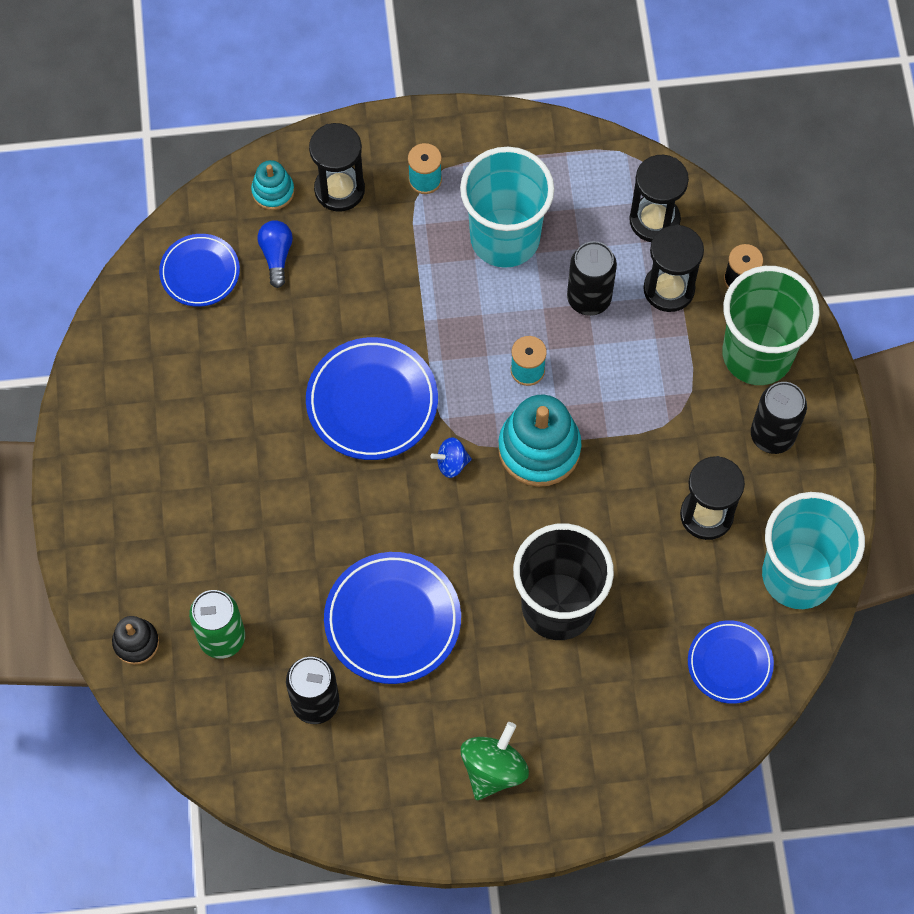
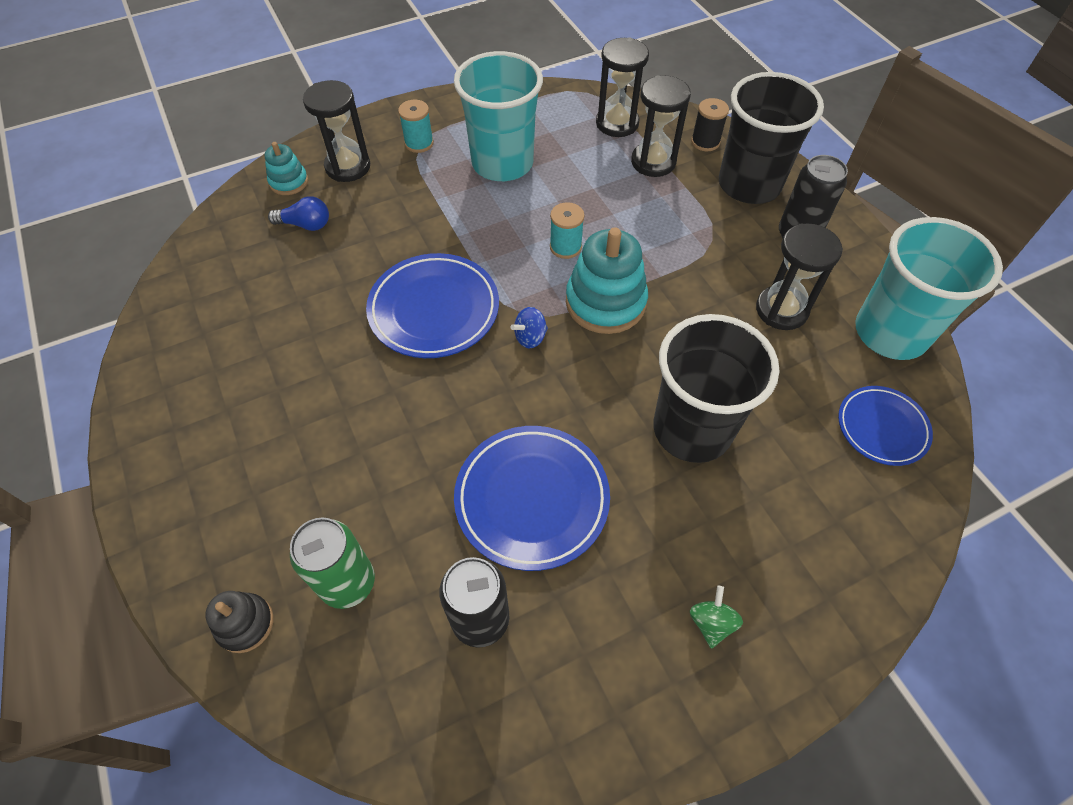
camera: 20 degrees left, 10 degrees down
blue plate [159,234,240,307] -> none
blue light bulb [258,220,293,288] -> blue light bulb turned 120 degrees clockwise [268,196,329,231]
green spinning top [461,722,529,800] -> green spinning top [690,586,743,649], size x0.58
black can [567,241,617,316] -> none
green cup [722,266,820,385] -> black cup [719,72,824,204]

